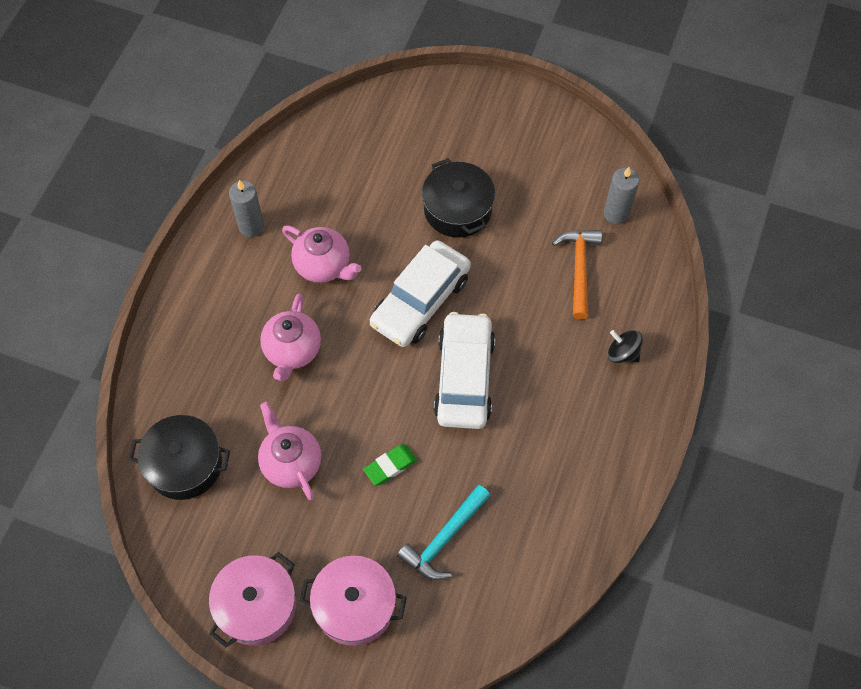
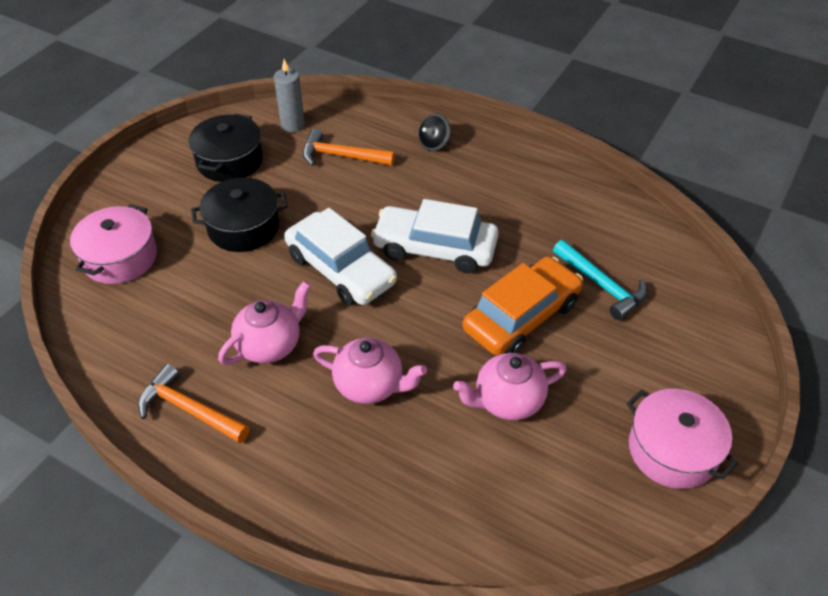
camera: 80 degrees left, 15 degrees down
black pot [129,415,230,500] -> black pot moved to [189,113,263,182]
grey candle [229,180,264,237] -> orange hammer [138,364,250,443]
pink pot [300,556,407,646] -> pink pot moved to [70,204,157,284]
green eraser [363,444,417,485] -> orange car [463,256,583,356]

